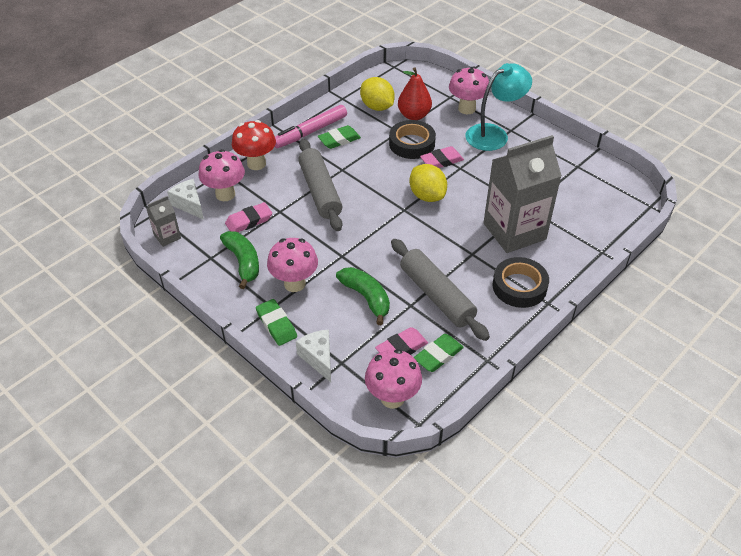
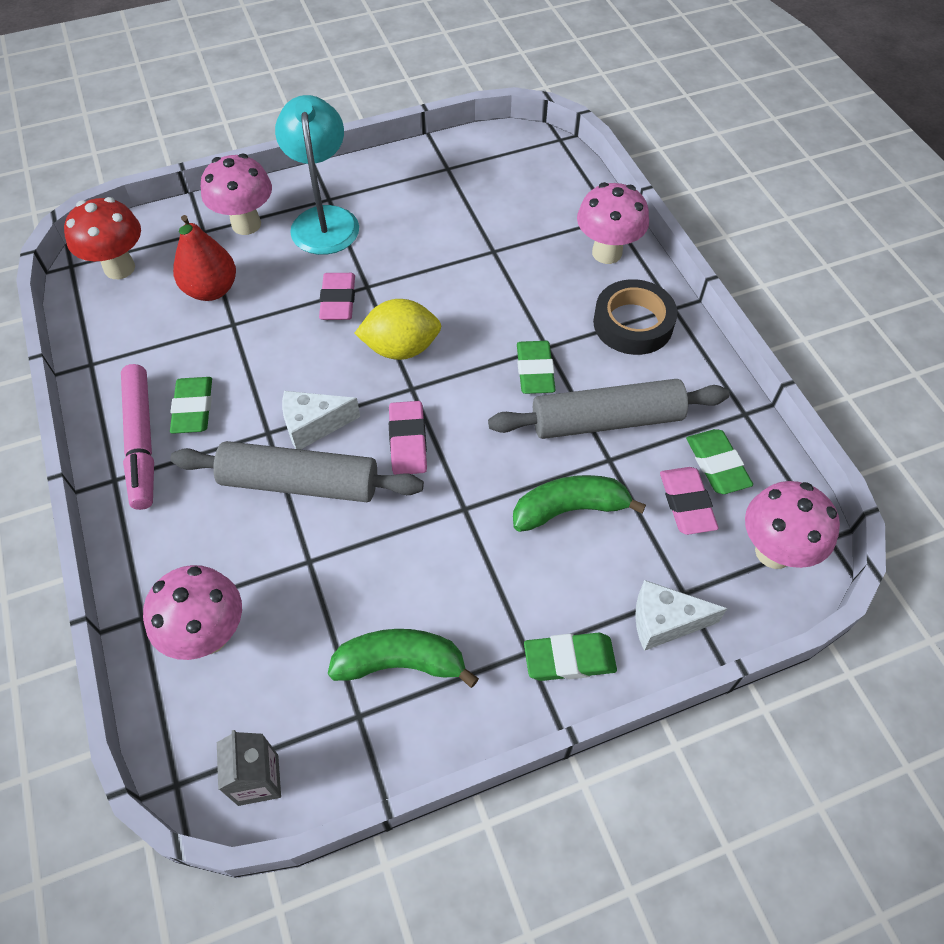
camera: 65 degrees left, 10 degrees up
white cheese [167,179,204,220] -> white cheese moved to [282,391,360,450]
pink eraser [225,202,272,232] -> pink eraser moved to [389,401,427,475]
red mushroom [232,120,276,170] -> red mushroom moved to [64,197,141,279]
pink mushroom [267,238,318,292] -> pink mushroom moved to [577,182,649,264]
yellow lemon [360,77,395,111] -> none
black tape [389,120,436,159] -> none
grey carton [483,135,562,253] -> none
none -> green eraser [517,341,556,394]

